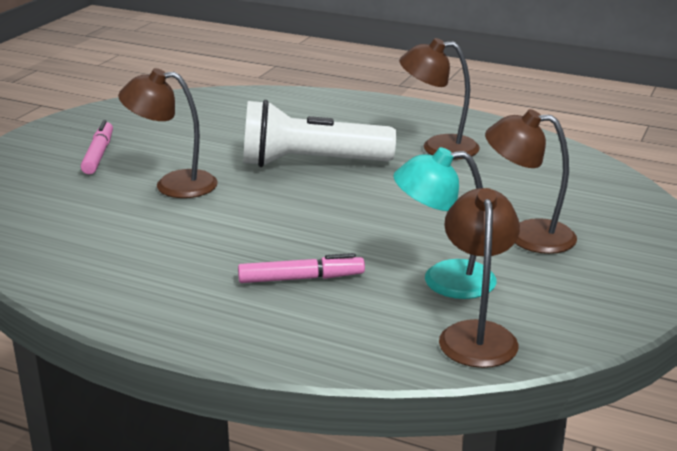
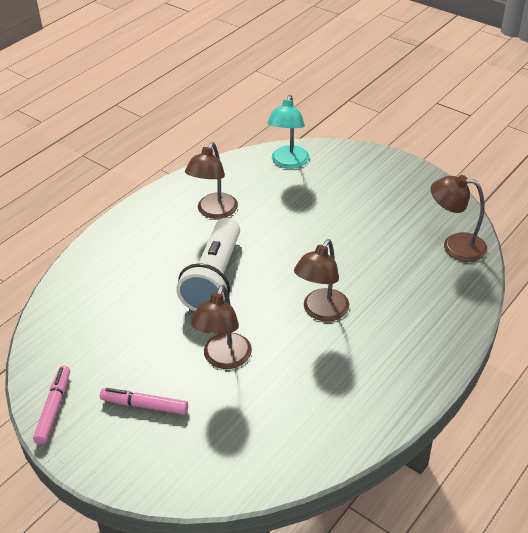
camera: 75 degrees left, 15 degrees up
pink marker [238,253,365,283] -> pink marker moved to [33,366,70,444]
turquoise lamp [394,147,497,299] -> turquoise lamp moved to [267,95,309,169]
brown lamp [485,109,577,254] -> brown lamp moved to [294,239,349,322]

